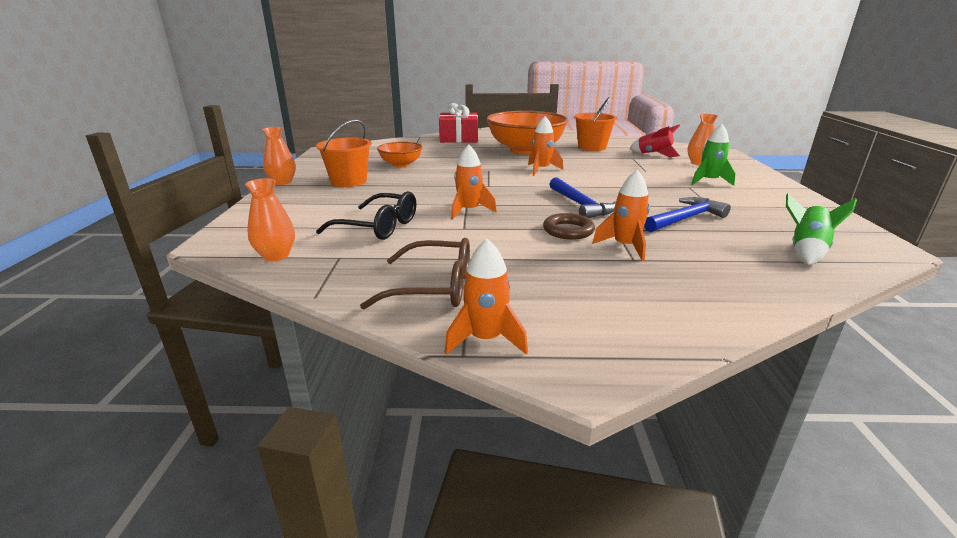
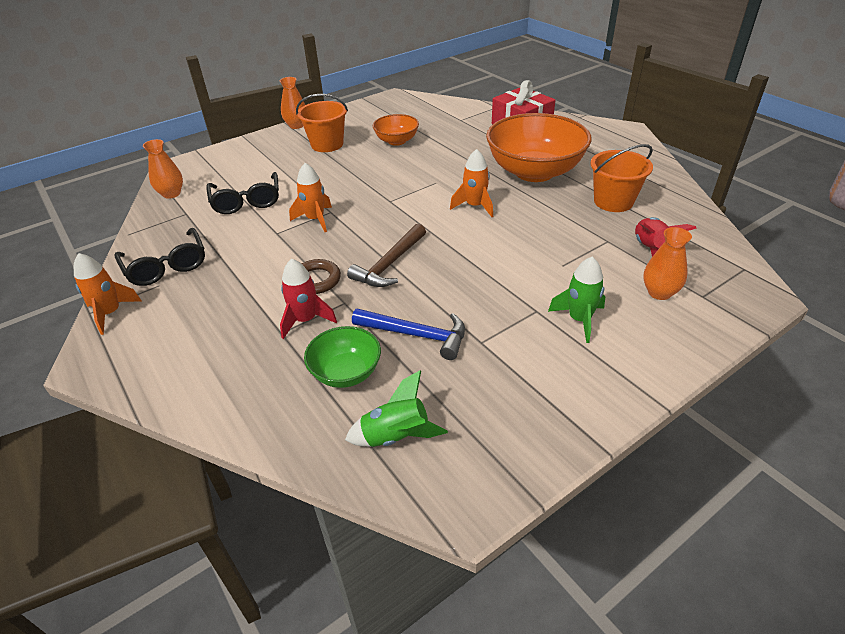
camera: 55 degrees right, 15 degrees up
brown glasses [360,238,470,309] -> black glasses [115,228,205,286]
blue hammer [549,177,616,218] -> brown hammer [347,224,426,287]
orange rocket [592,170,650,261] -> red rocket [280,259,337,339]
none -> green bowl [304,326,381,388]

